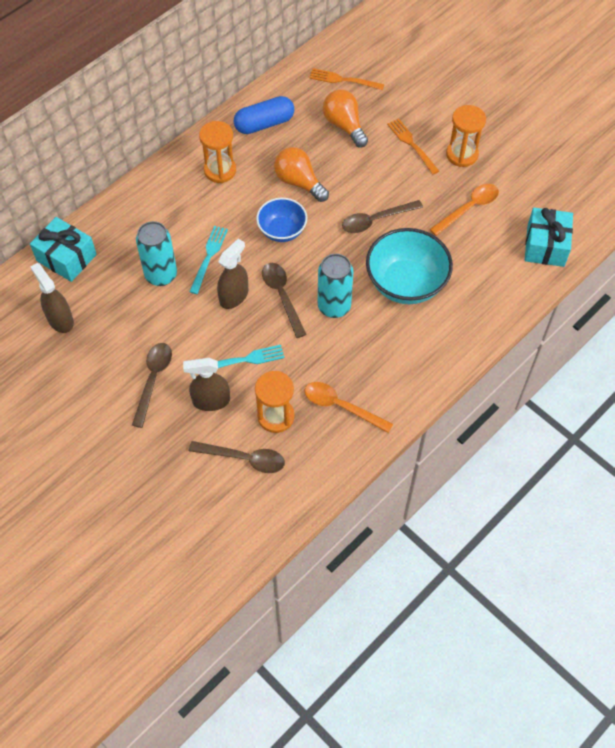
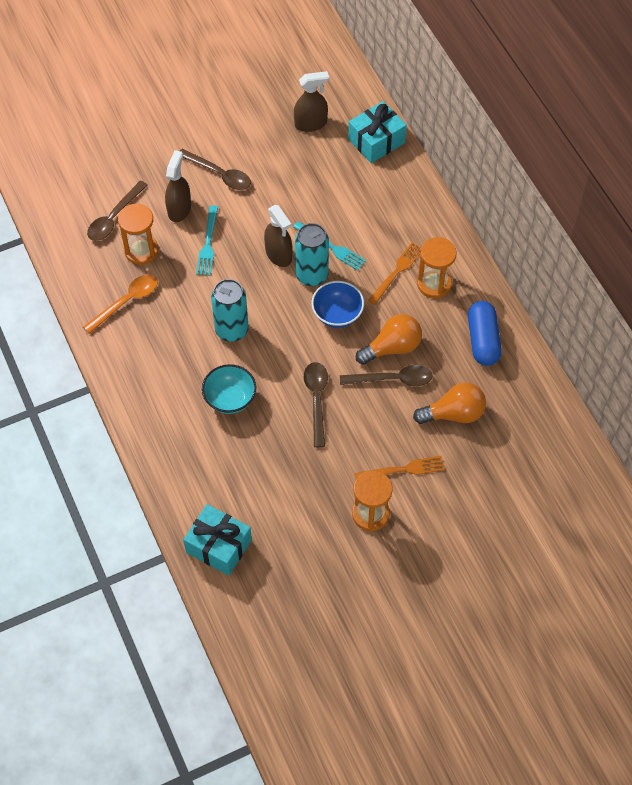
camera: 110 degrees right, 0 degrees up
turquoise can [136,221,177,286] -> turquoise can moved to [295,223,329,286]
brown spoon [262,263,307,338] -> brown spoon moved to [340,365,432,386]
orange fork [309,68,385,90] -> orange fork moved to [368,243,421,305]
turquoise bowl [366,228,453,304] -> turquoise bowl [202,364,256,414], size x0.61
orange spoon [430,184,499,236] -> none

